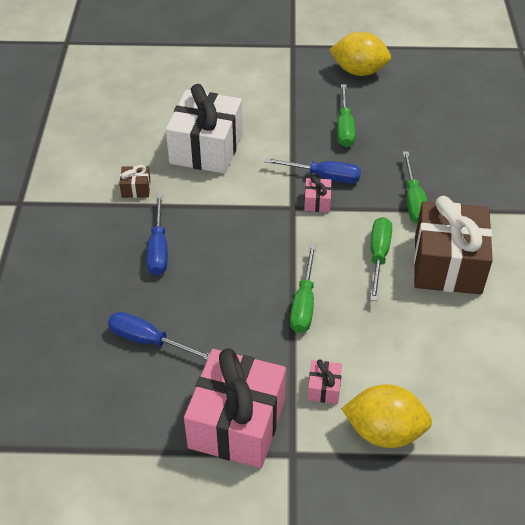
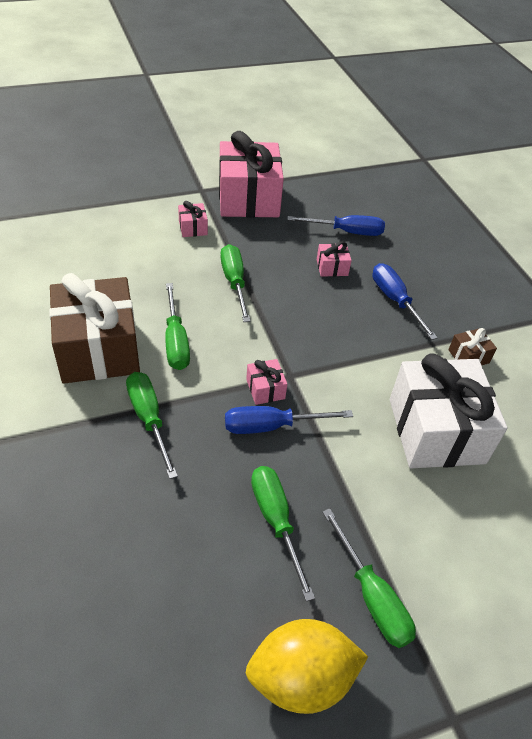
camera: 155 degrees right, 0 degrees up
yellow lemon [341,384,432,448] -> none
none -> pink gift [317,241,352,277]
none -> green screwdriver [322,508,416,648]

